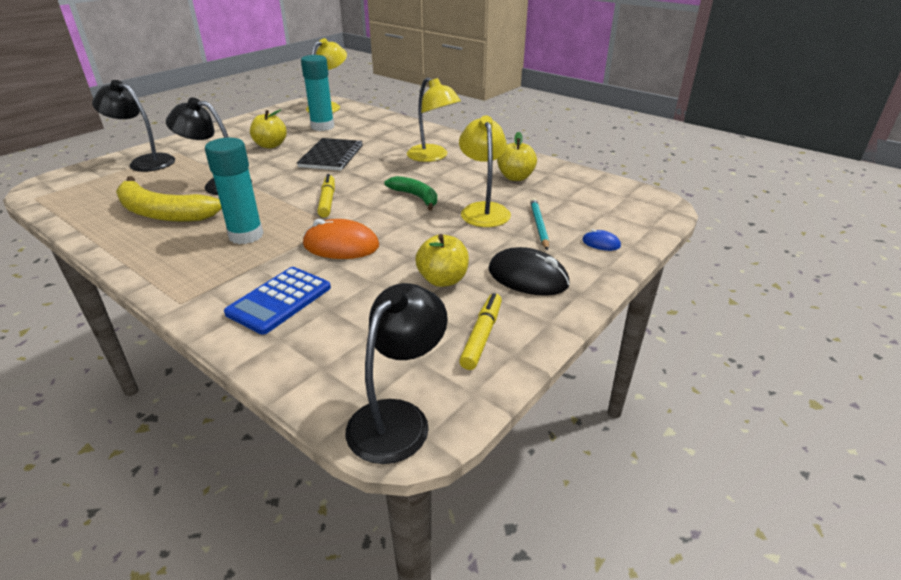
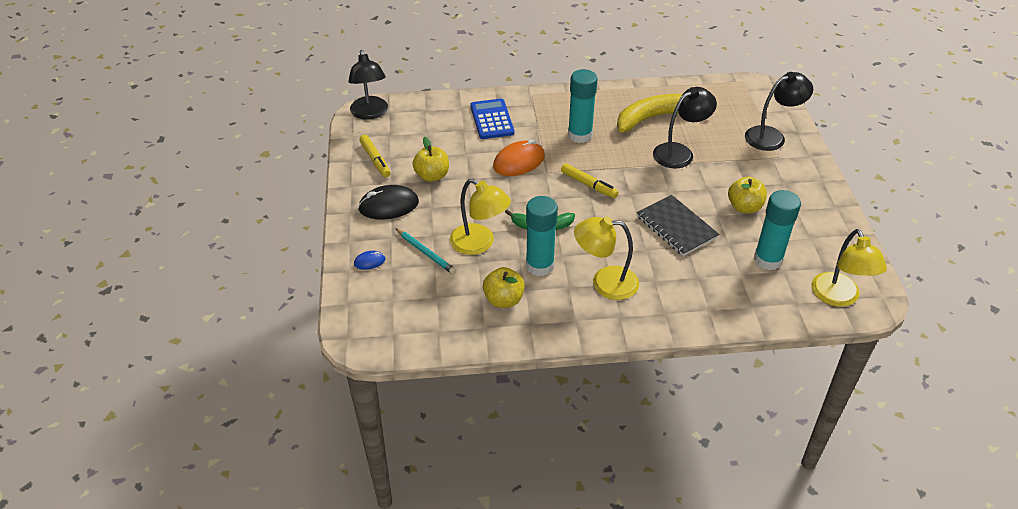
camera: 135 degrees right, 10 degrees up
none -> turquoise glue stick [526,196,558,276]

